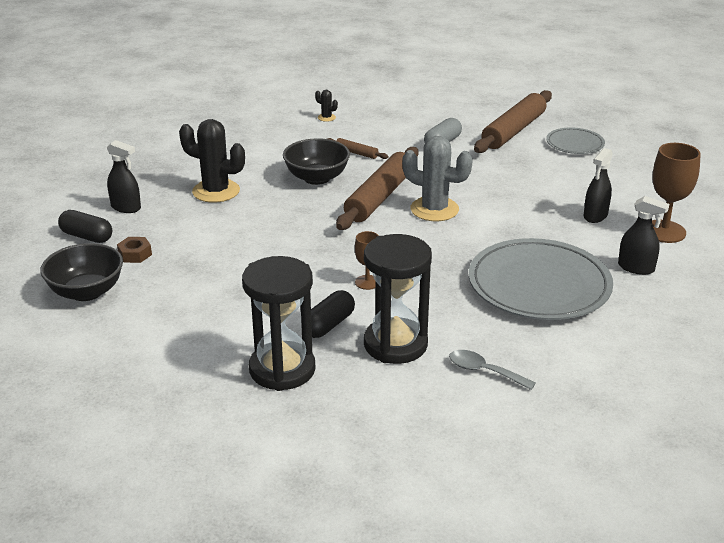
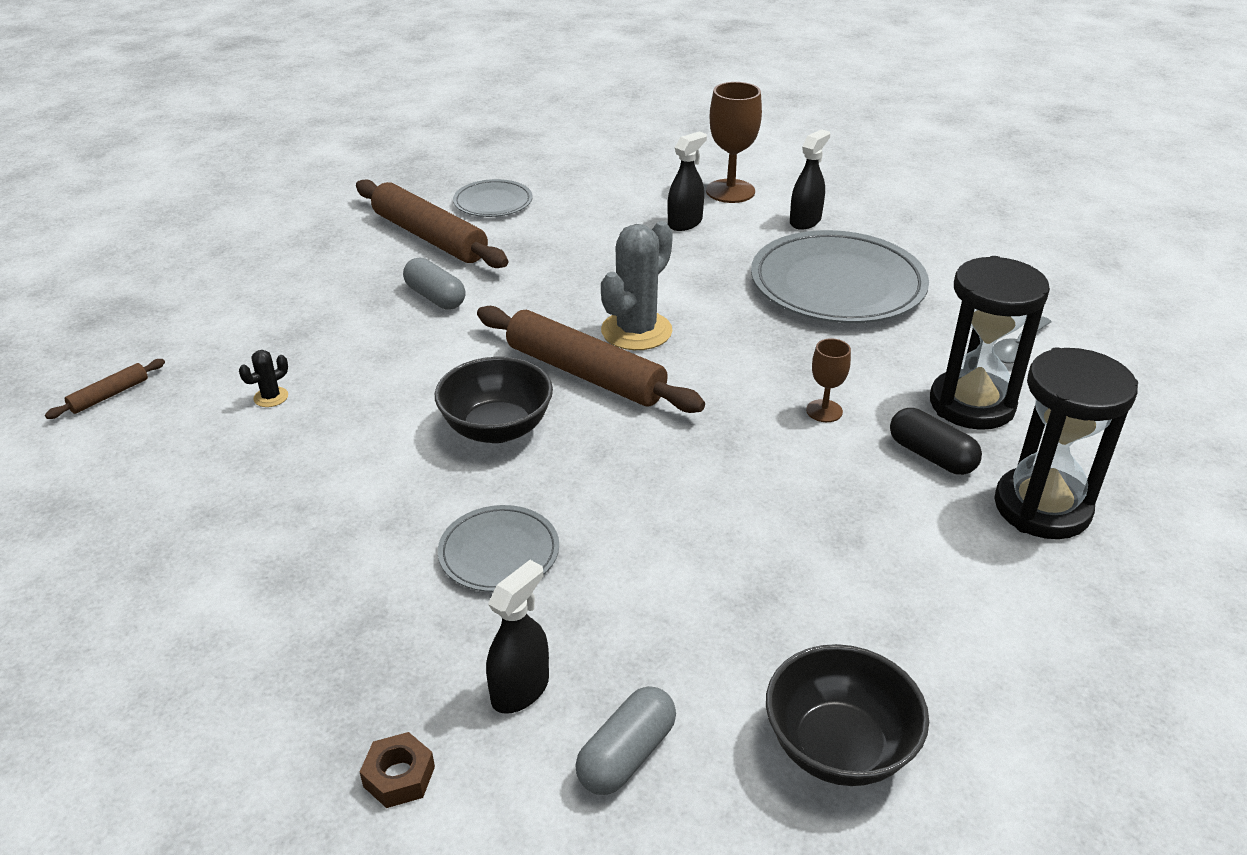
camera: 80 degrees left, 5 degrees up
black capsule [58,210,112,243] -> grey capsule [575,686,676,795]
brown nut [117,237,152,263] -> brown nut moved to [360,732,435,808]
black cactus [179,119,245,203] -> grey plate [438,505,559,592]
brown rolling pin [328,138,388,159] -> brown rolling pin moved to [45,359,165,419]
black spray bottle [584,148,613,223] -> black spray bottle turned 90 degrees counterclockwise [667,131,707,231]

